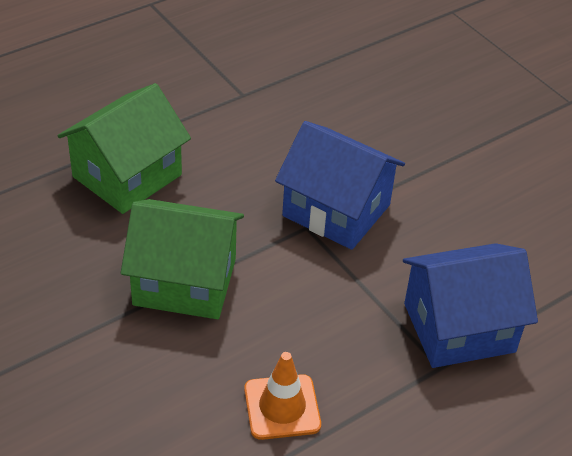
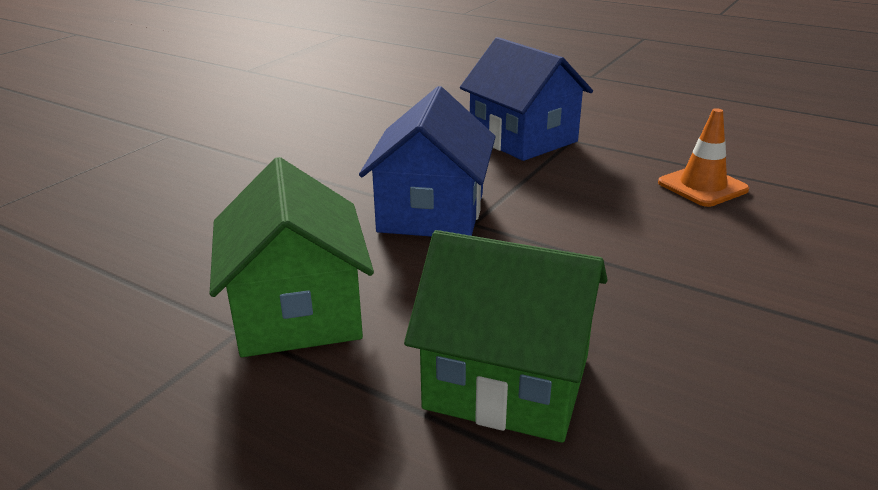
camera: 110 degrees left, 15 degrees down
green house [121,199,244,319] -> green house moved to [210,157,374,357]

